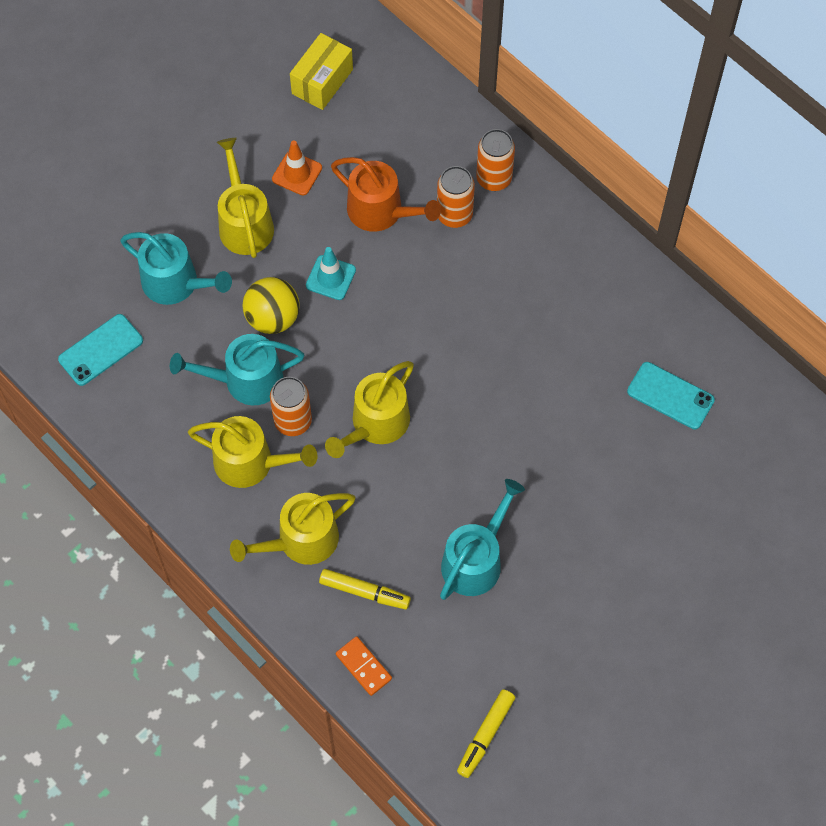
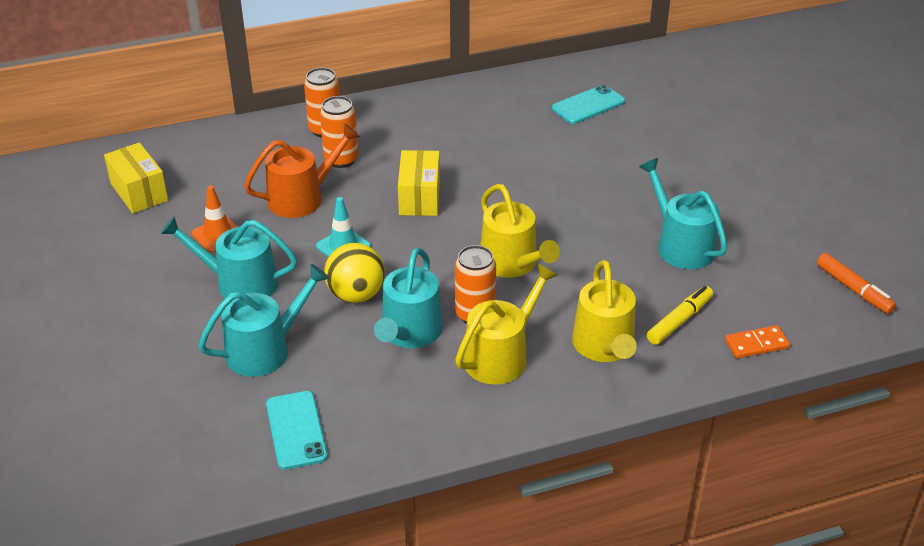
camera: 65 degrees left, 25 degrees down
yellow watering can [217,138,274,258] -> turquoise watering can [161,216,297,298]
yellow marker [457,689,515,778] -> orange marker [817,253,896,314]
none -> yellow box [398,150,440,216]

